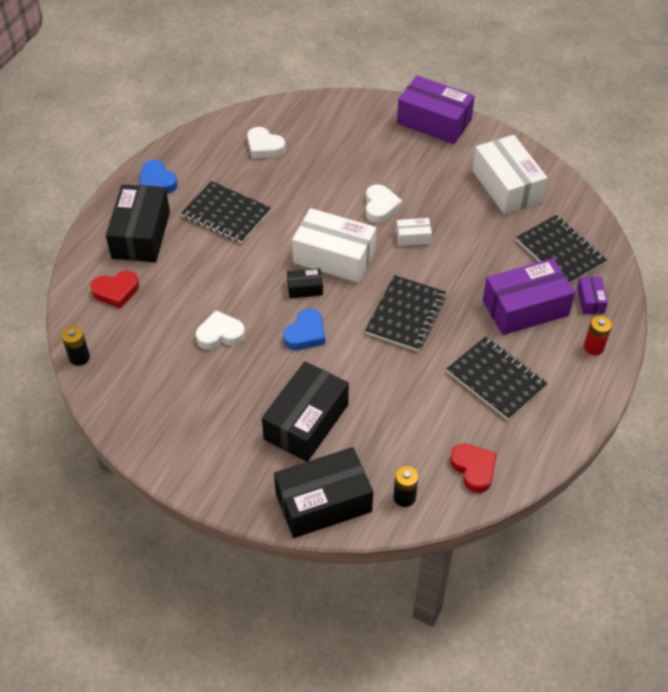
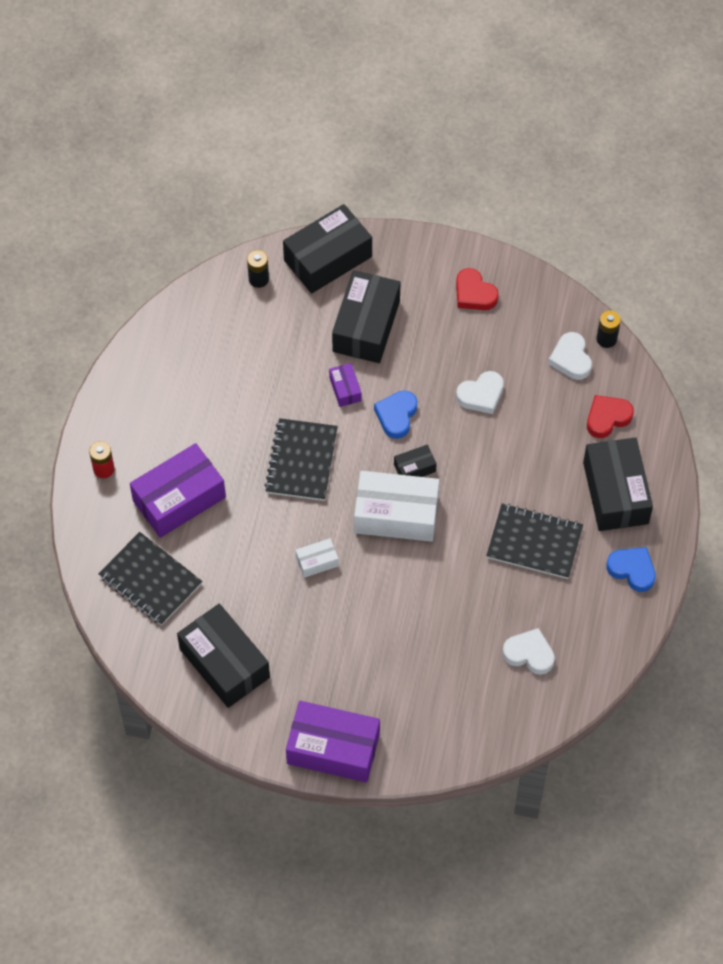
camera: 165 degrees right, 10 degrees up
white heart [366,184,402,223] -> white heart moved to [548,332,592,380]
black notebook [447,336,548,420] -> none
red heart [450,443,497,493] -> red heart moved to [456,268,499,310]
white box [472,135,547,214] -> black box [177,604,270,708]
purple box [577,277,608,314] -> purple box moved to [329,363,362,407]

